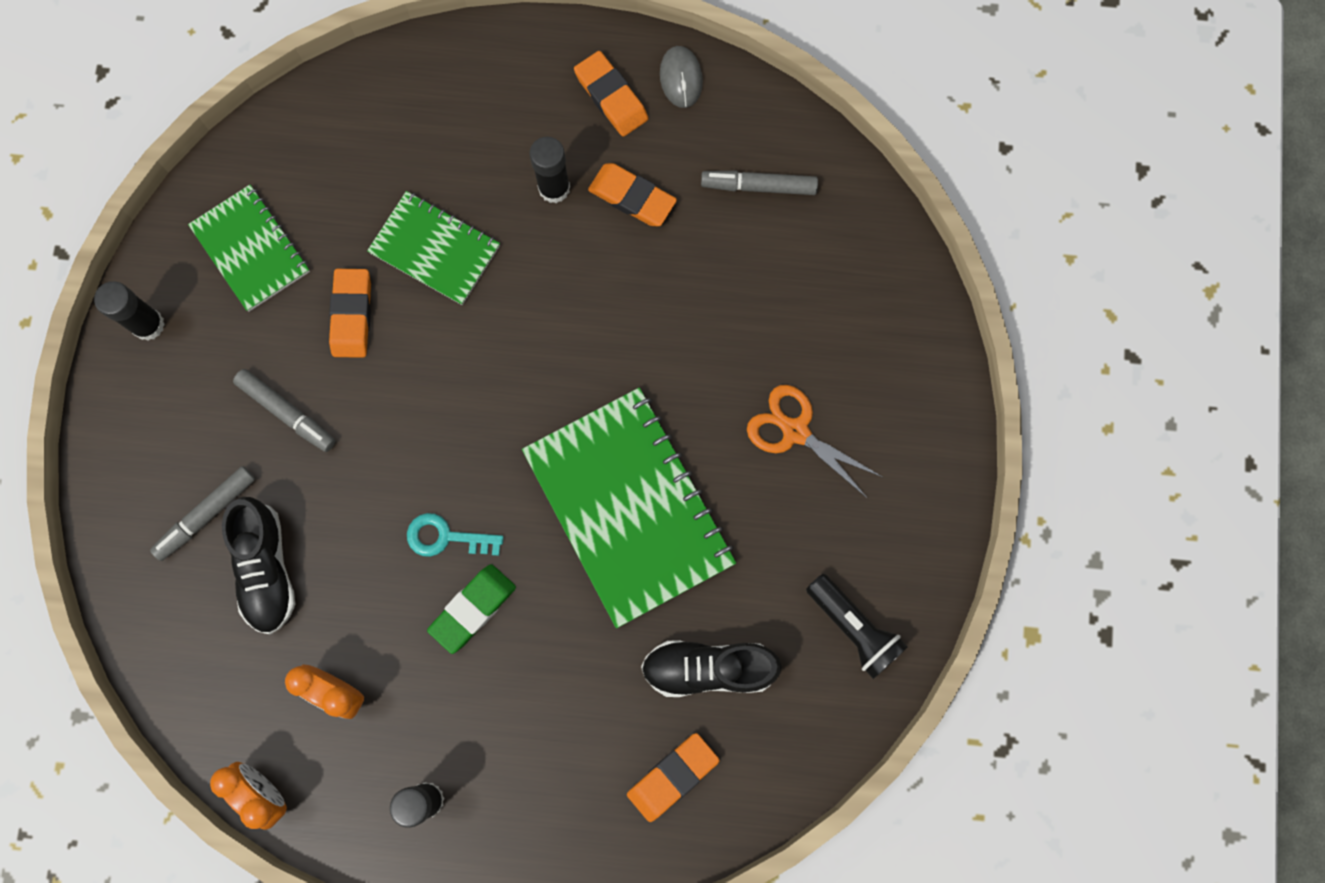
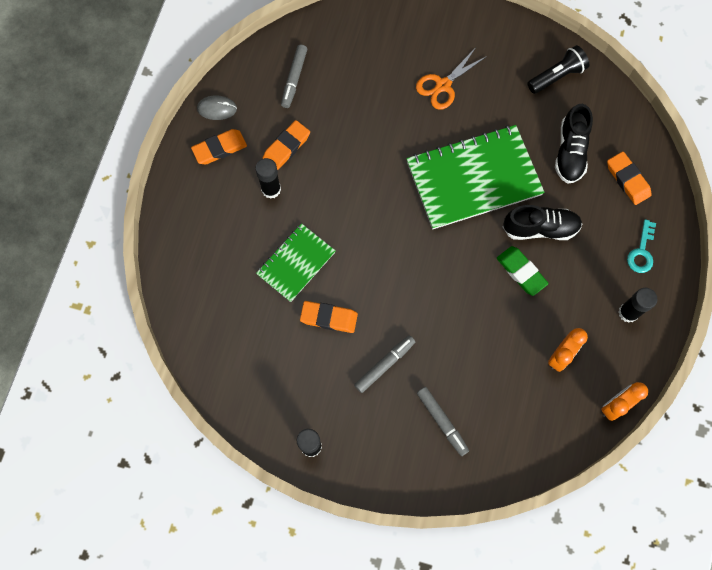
camera: 80 degrees left, 5 degrees down
green notebook [188,185,310,312] -> none
black shoe [222,497,296,634] -> black shoe moved to [503,205,582,240]
turquoise key [407,513,504,557] -> turquoise key moved to [627,219,656,273]

